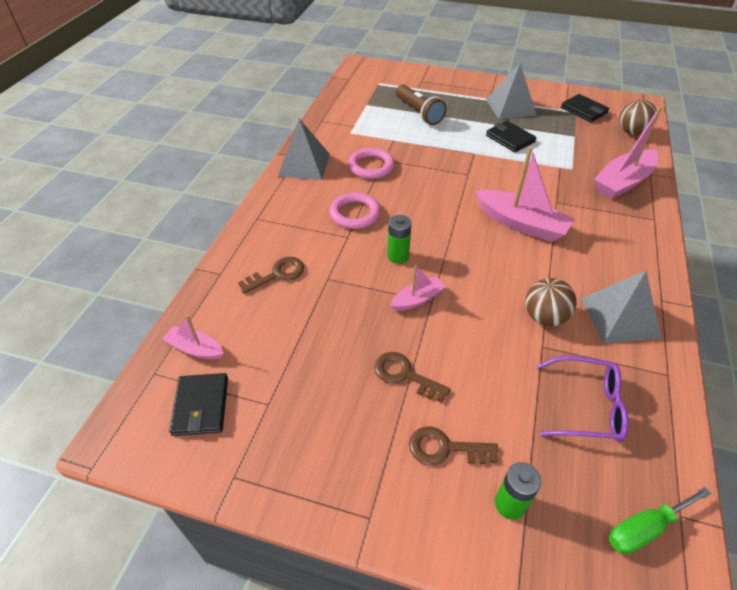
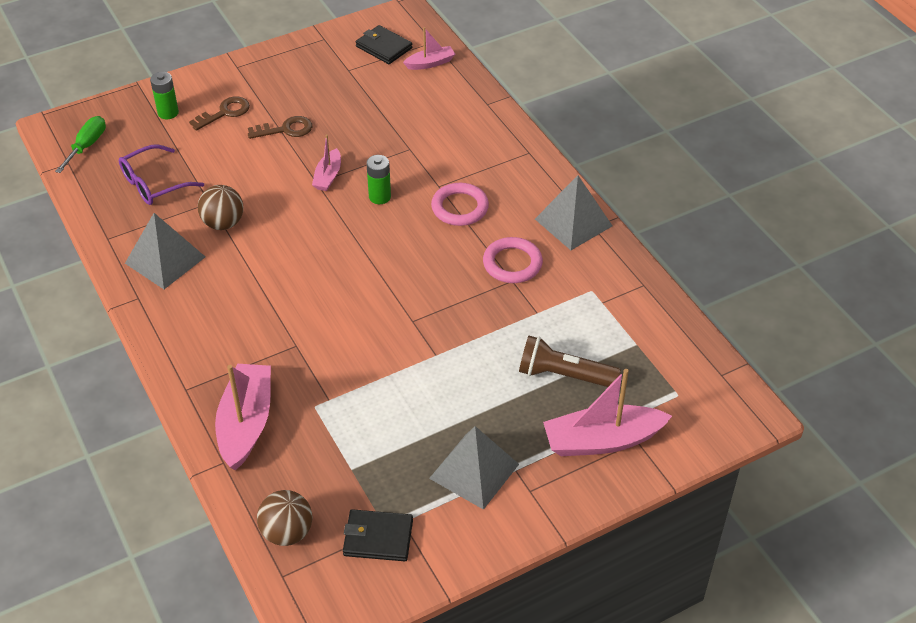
camera: 135 degrees right, 0 degrees up
brown key [238,257,304,294] -> none
pink boat [476,147,575,242] -> pink boat moved to [543,369,672,456]
black wallet [486,121,536,152] -> none

